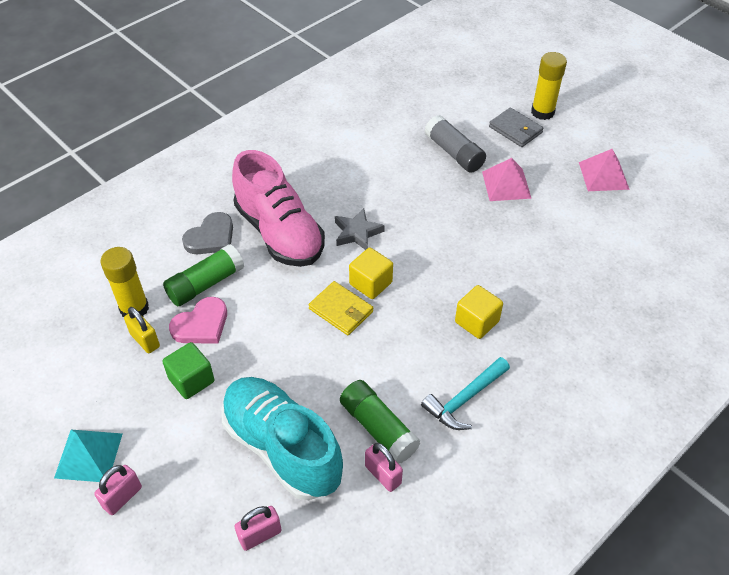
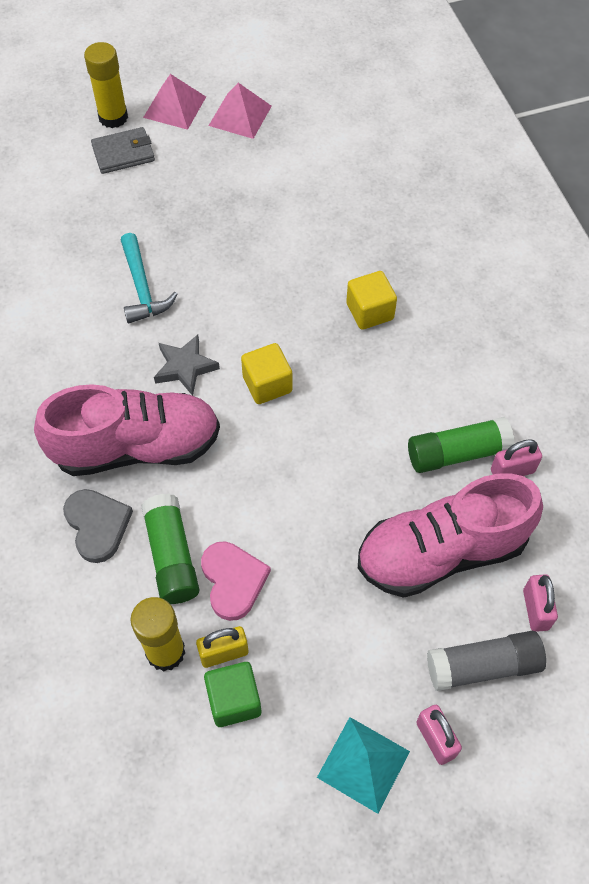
camera: 65 degrees left, 10 degrees up
green cube [162,342,214,399] -> green cube moved to [204,662,261,727]
turquoise shoe [221,377,343,500] -> pink shoe [358,474,543,598]
yellow wallet [309,281,373,335] -> none
turquoise hammer [421,357,510,430] -> turquoise hammer moved to [121,233,178,323]
grey glue stick [425,115,486,173] -> grey glue stick moved to [427,631,546,691]
pink pyramid [482,158,532,201] -> pink pyramid moved to [143,74,206,130]

